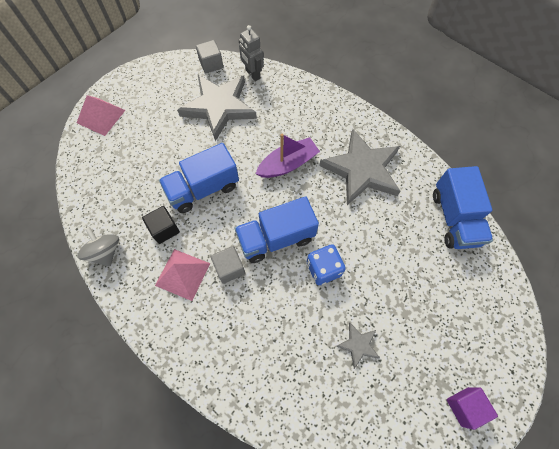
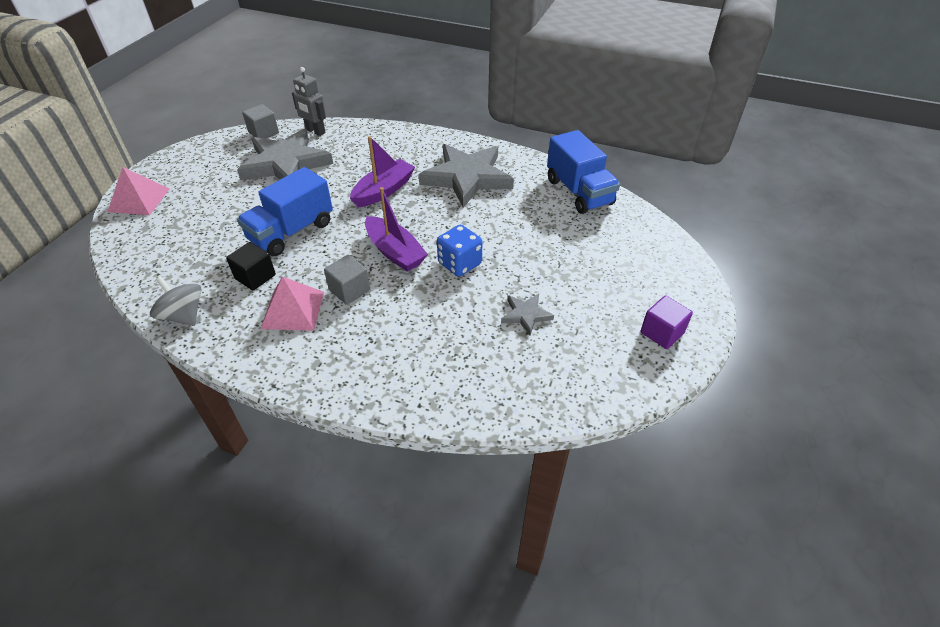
camera: 20 degrees left, 20 degrees down
blue truck [235,196,319,263] -> purple boat [365,187,428,272]

